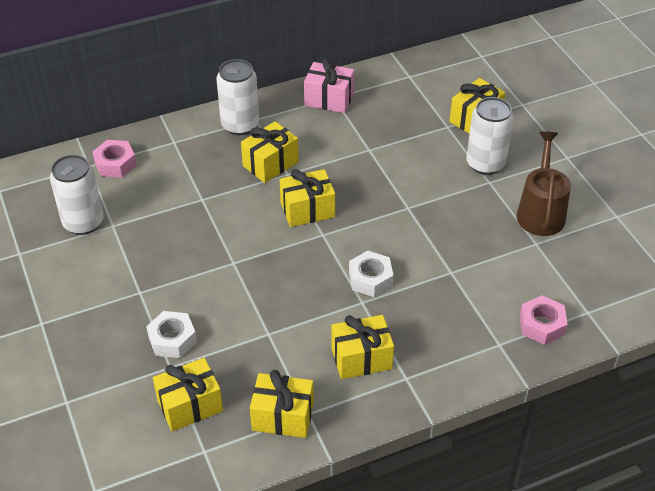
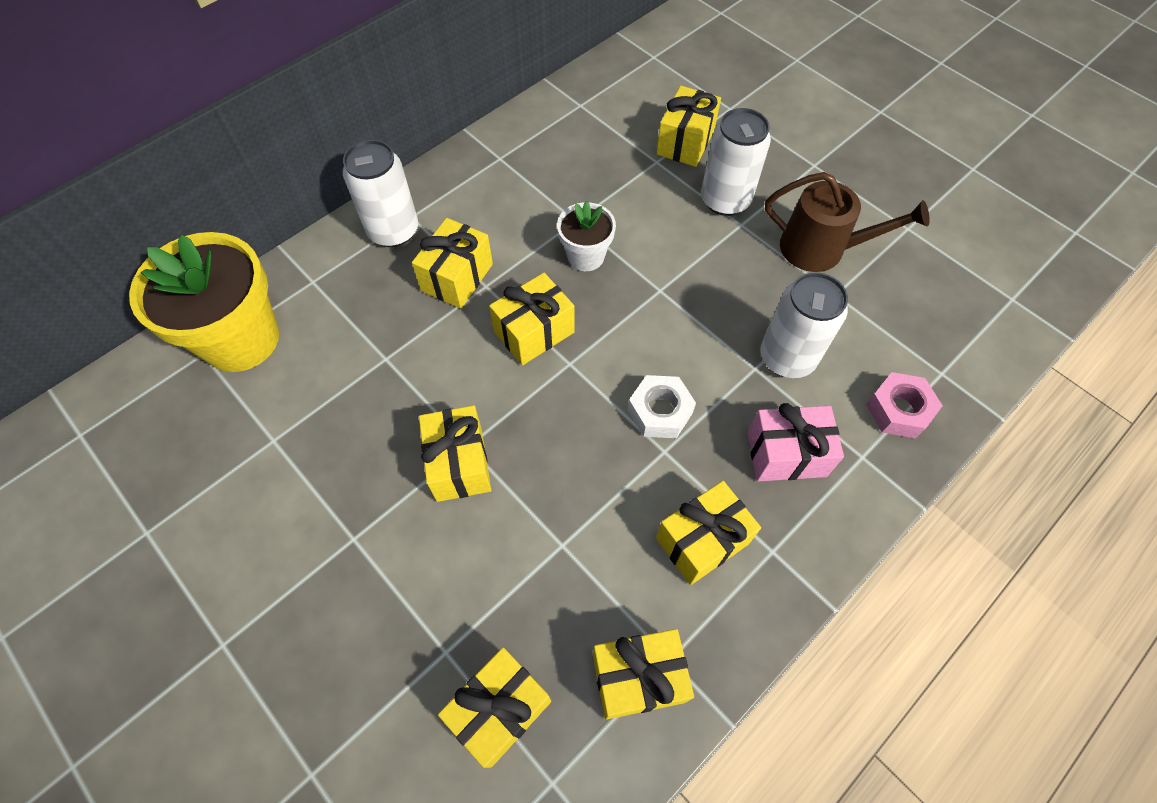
camera: 20 degrees left, 15 degrees up
white can [50,155,104,235] -> white can moved to [760,272,848,378]
pink nut [92,140,137,178] -> yellow flower pot [129,232,279,372]
white nut [146,311,197,358] -> none
pink gift [304,58,354,113] -> pink gift moved to [747,403,844,481]
brown watering can [516,132,571,236] -> brown watering can turned 120 degrees clockwise [765,172,930,272]
none -> yellow gift [419,405,491,502]
none -> white flower pot [557,201,616,271]

